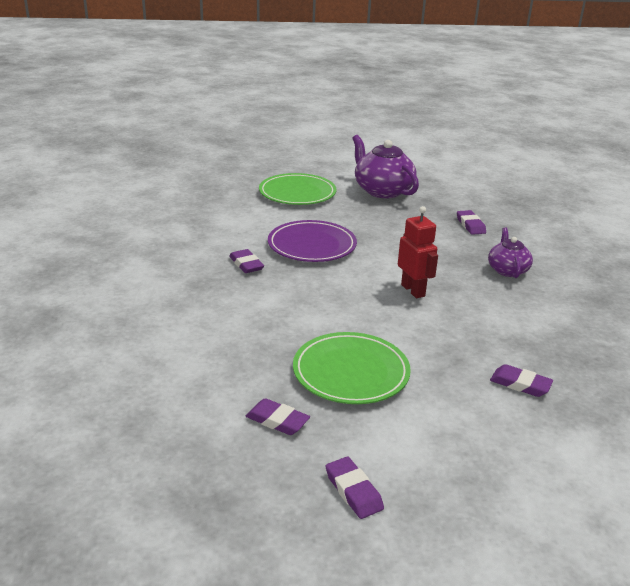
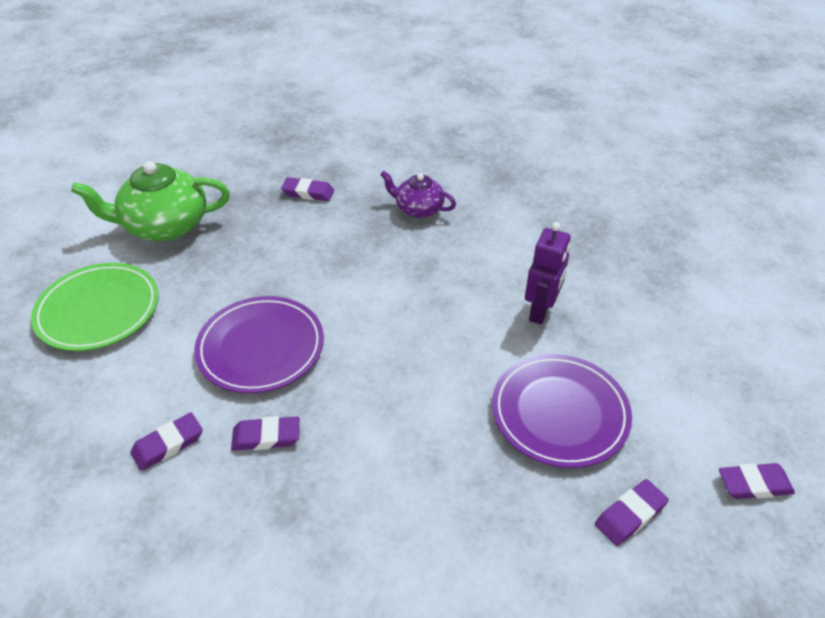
camera: 65 degrees left, 15 degrees up
green plate [293,332,411,404] -> purple plate [492,354,632,468]
purple teapot [352,135,419,198] -> green teapot [71,161,230,241]
red robot [398,206,438,298] -> none
purple eraser [490,364,553,397] -> purple eraser moved to [130,412,203,471]
none -> purple robot [525,222,570,324]

